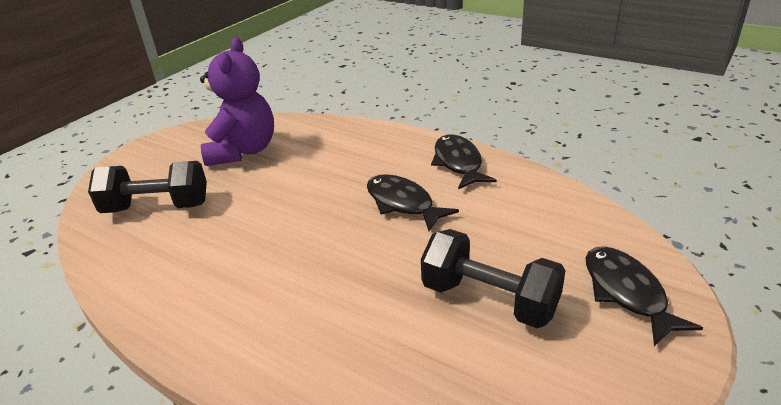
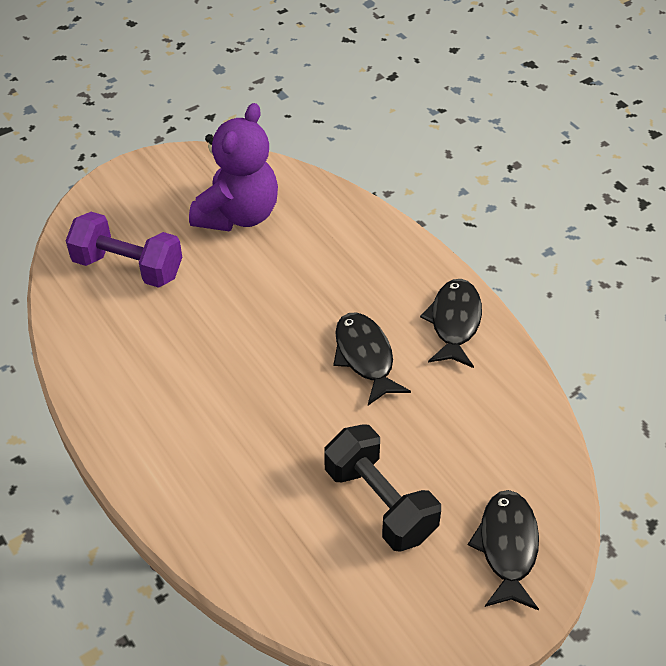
camera: 20 degrees right, 15 degrees up
black dumbbell [88,161,207,213] -> purple dumbbell [66,212,182,288]

